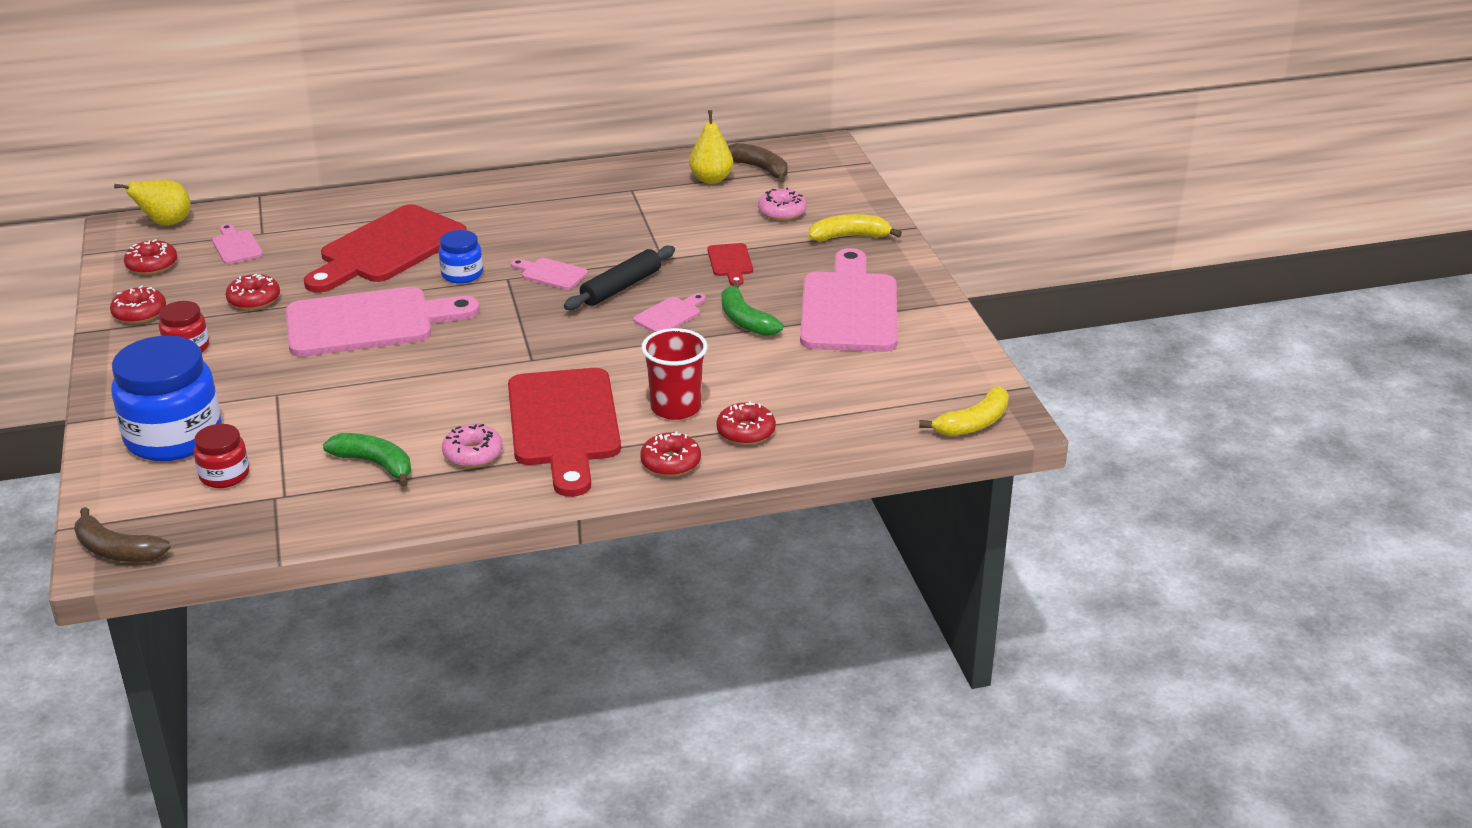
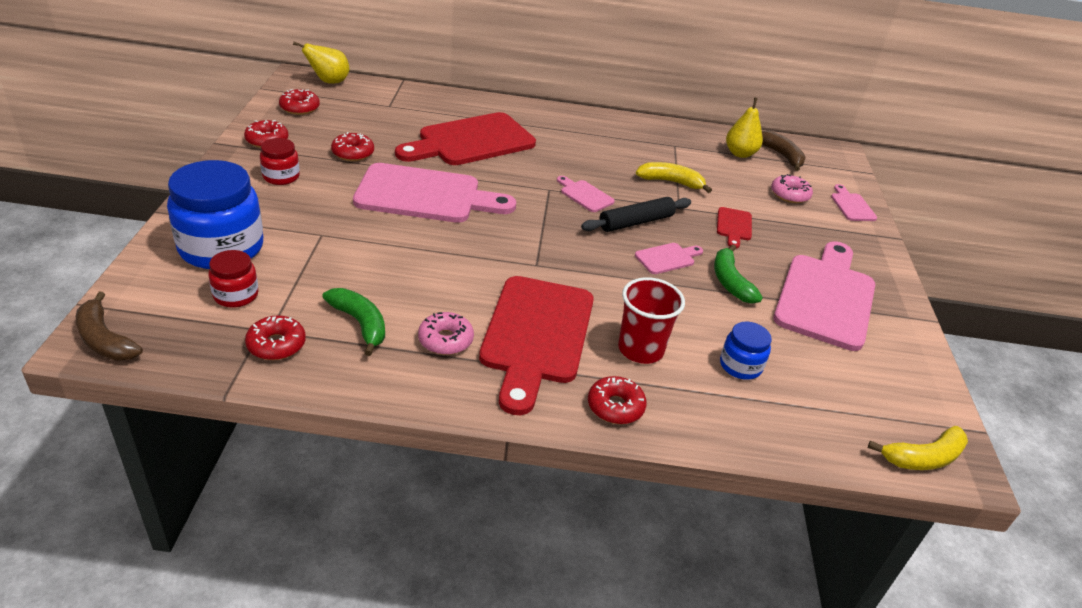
camera: 15 degrees right, 5 degrees up
pink cutting board [212,224,263,264] -> pink cutting board moved to [831,184,877,221]
blue jar [439,230,483,284] -> blue jar moved to [720,322,772,380]
red donut [716,401,776,445] -> red donut moved to [245,315,306,360]
yellow banana [809,214,902,241] -> yellow banana moved to [636,162,712,193]

